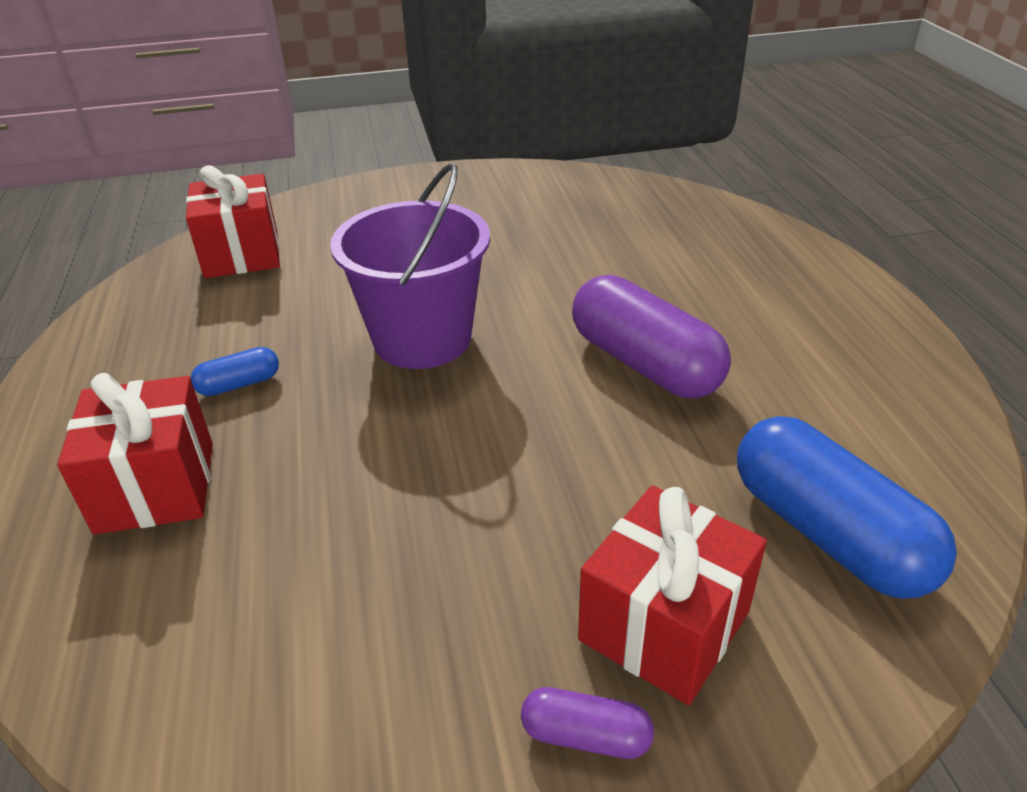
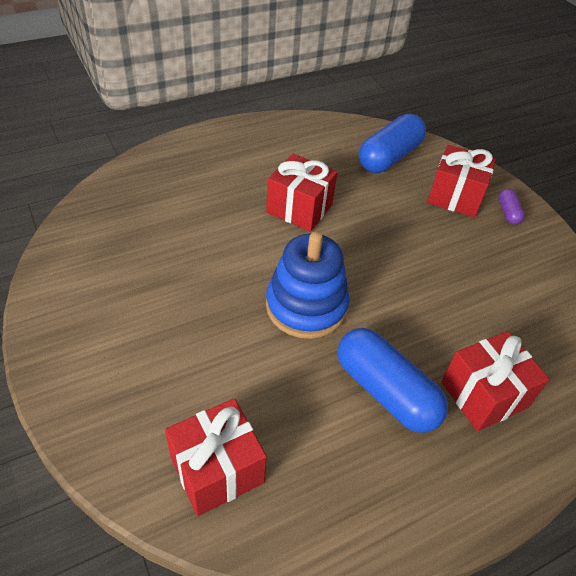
camera: 110 degrees left, 10 degrees up
blue capsule [191,347,279,396] -> blue capsule [338,328,448,433], size x2.17
purple bucket [330,163,490,369] -> blue stacking toy [266,231,349,339]
purple capsule [572,275,731,398] -> red gift [266,154,338,232]

